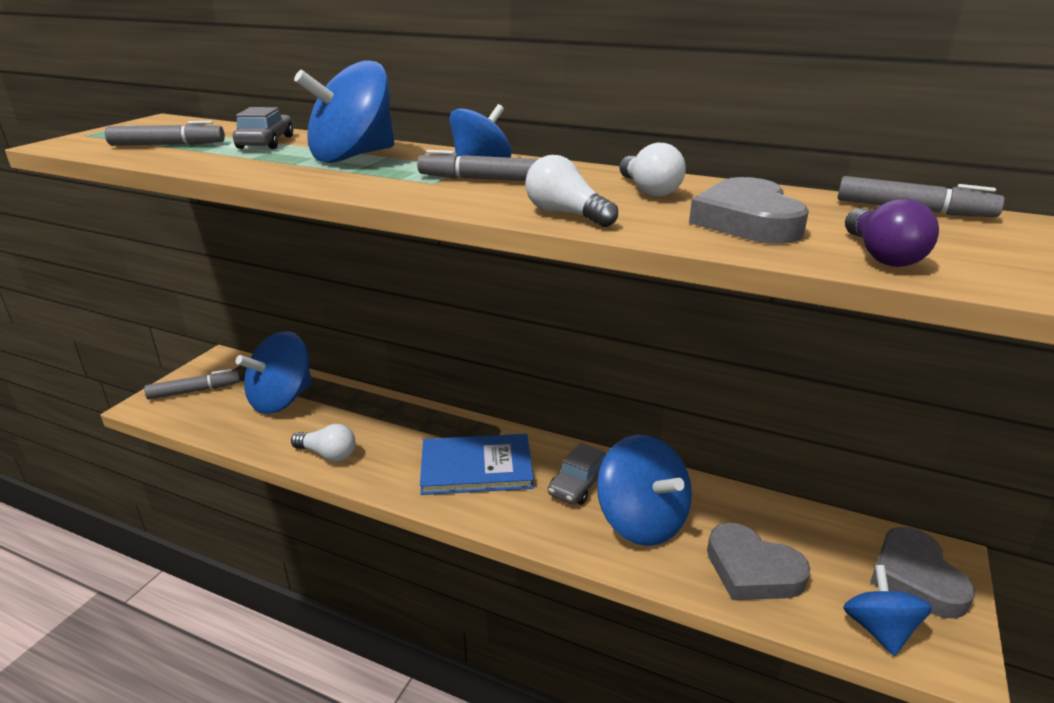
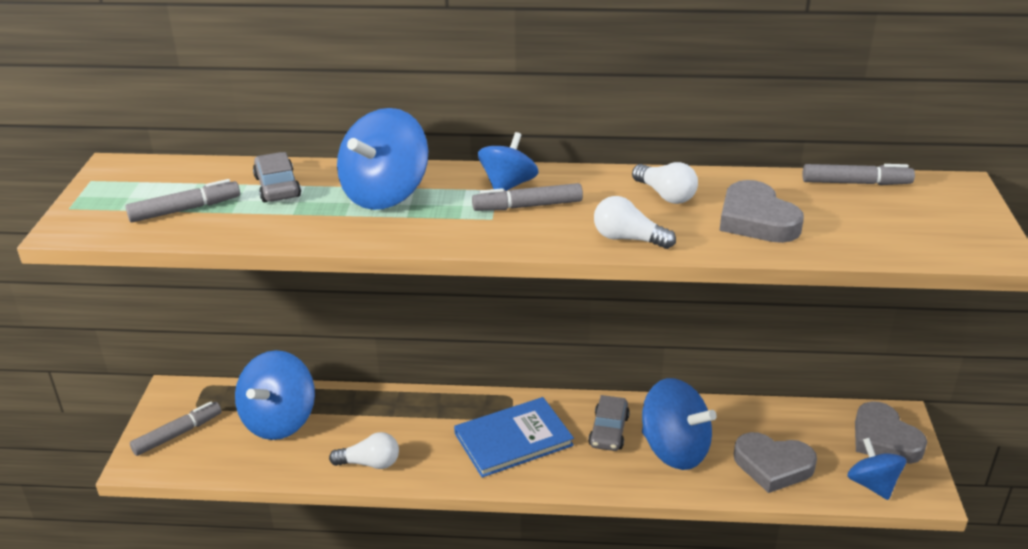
camera: 20 degrees left, 5 degrees up
purple light bulb [845,198,939,267] -> none

